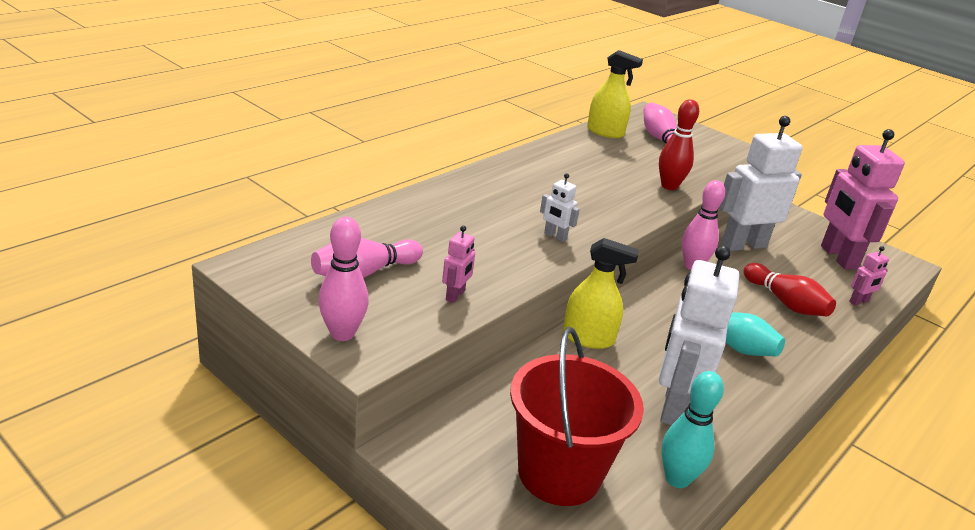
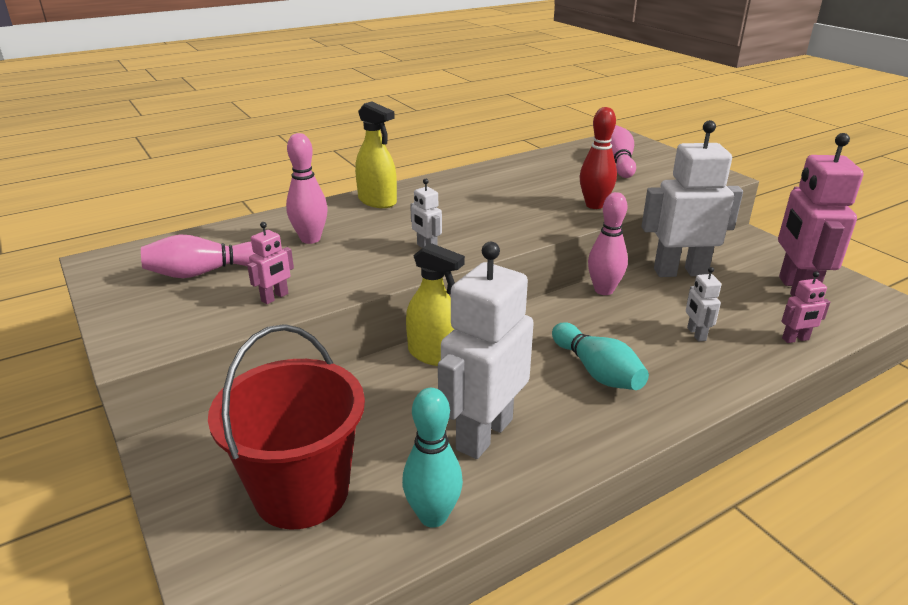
camera: 20 degrees right, 0 degrees up
pink bowling pin [318,217,369,341] -> pink bowling pin moved to [286,133,328,244]
yellow spray bottle [587,50,643,138] -> yellow spray bottle moved to [355,101,397,208]
red bowling pin [744,263,836,316] -> white robot [686,267,721,342]

